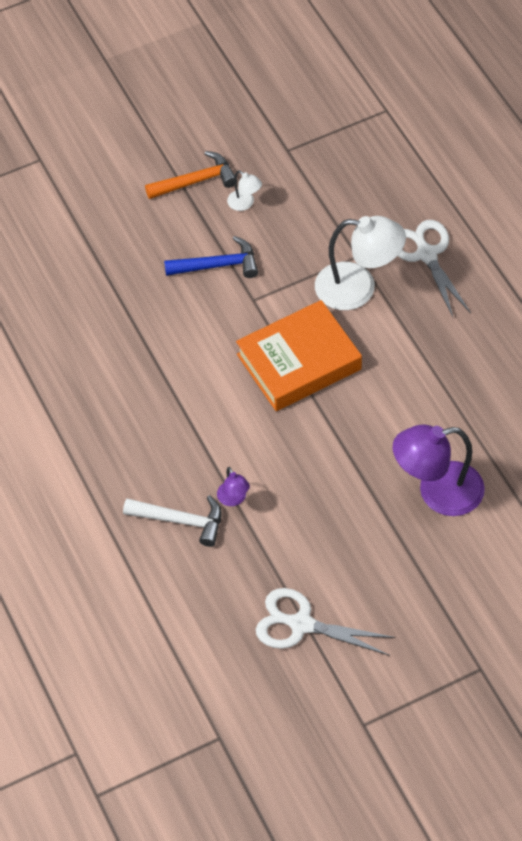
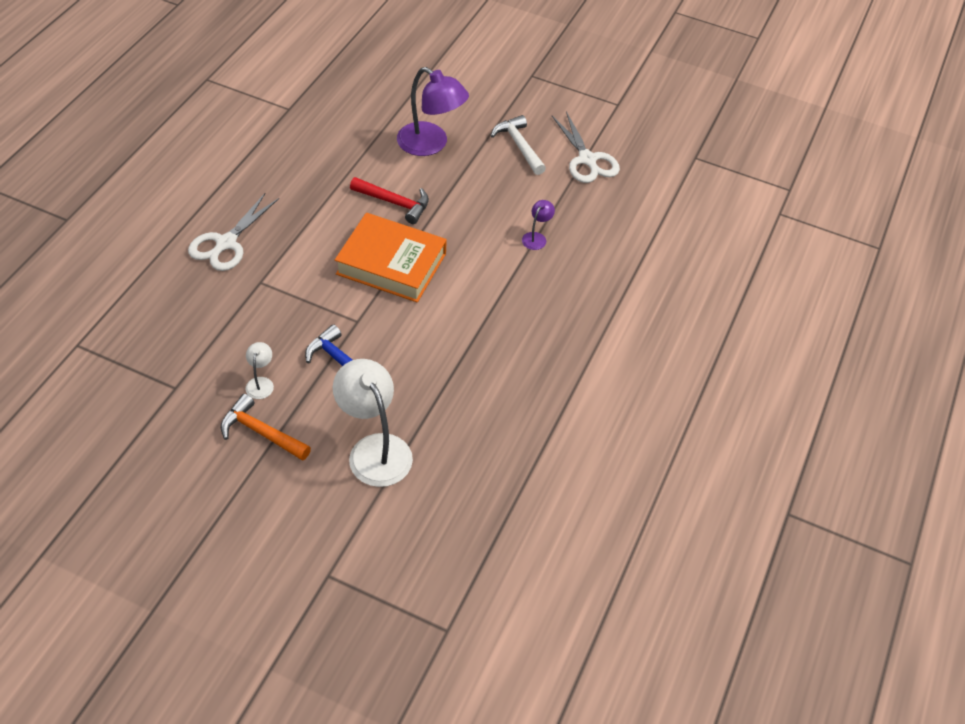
camera: 135 degrees left, 5 degrees down
white hammer [123,495,222,547] -> white hammer moved to [491,115,546,175]
white lamp [315,216,406,310] -> white lamp moved to [333,359,413,487]
none -> red hammer [350,177,429,224]

